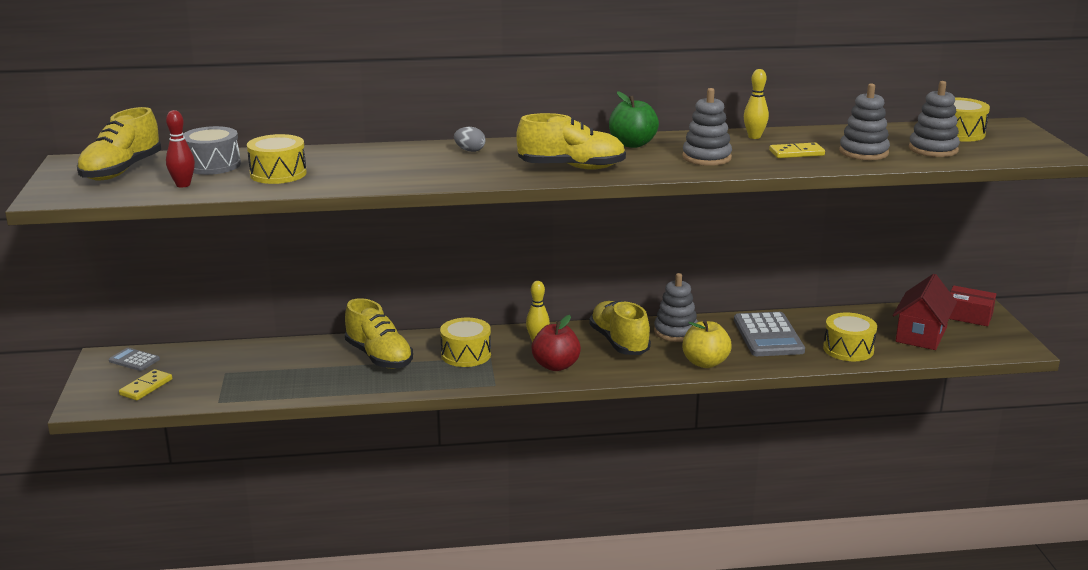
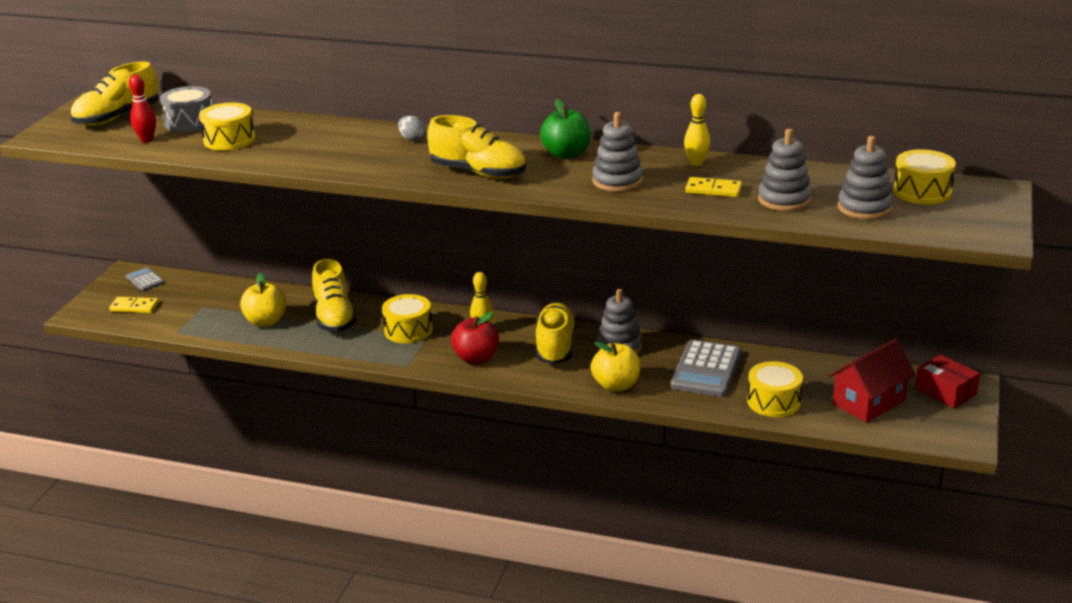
camera: 25 degrees right, 5 degrees up
yellow domino [119,369,172,401] -> yellow domino turned 45 degrees clockwise [109,297,159,313]
none -> yellow apple [240,273,287,327]

